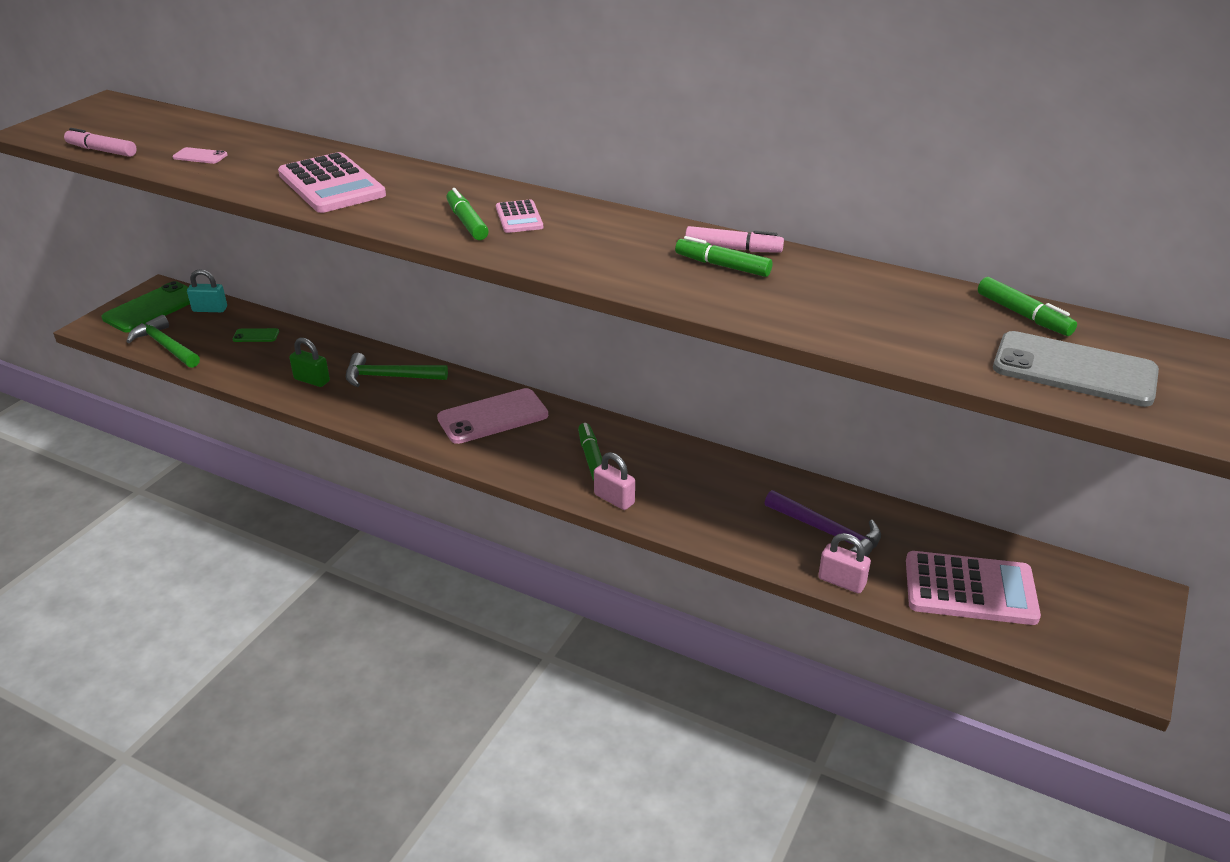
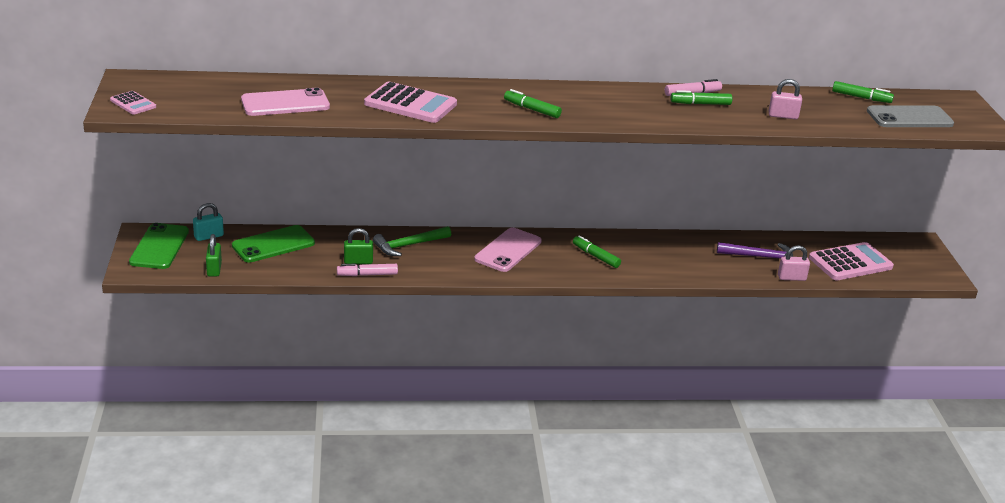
camera: 35 degrees left, 5 degrees down
pink marker [64,128,137,157] -> pink marker moved to [337,264,398,276]
green hammer [126,315,200,368] -> green padlock [206,234,222,277]
pink phone [173,147,228,164] -> pink phone [241,88,330,116], size x2.18
green phone [233,328,279,342] -> green phone [232,225,315,263], size x2.18
pink calculator [496,199,543,233] -> pink calculator moved to [110,91,156,115]
pink padlock [594,452,635,510] -> pink padlock moved to [769,79,802,119]

